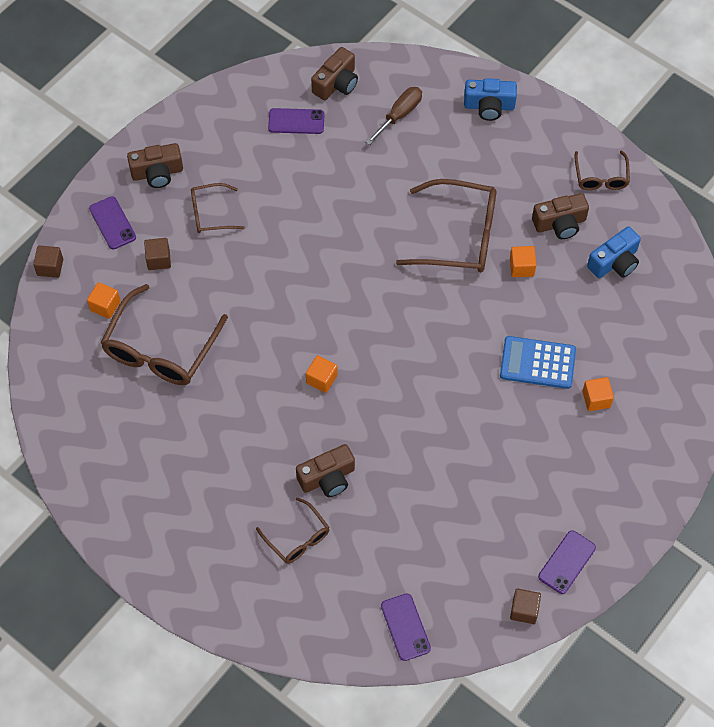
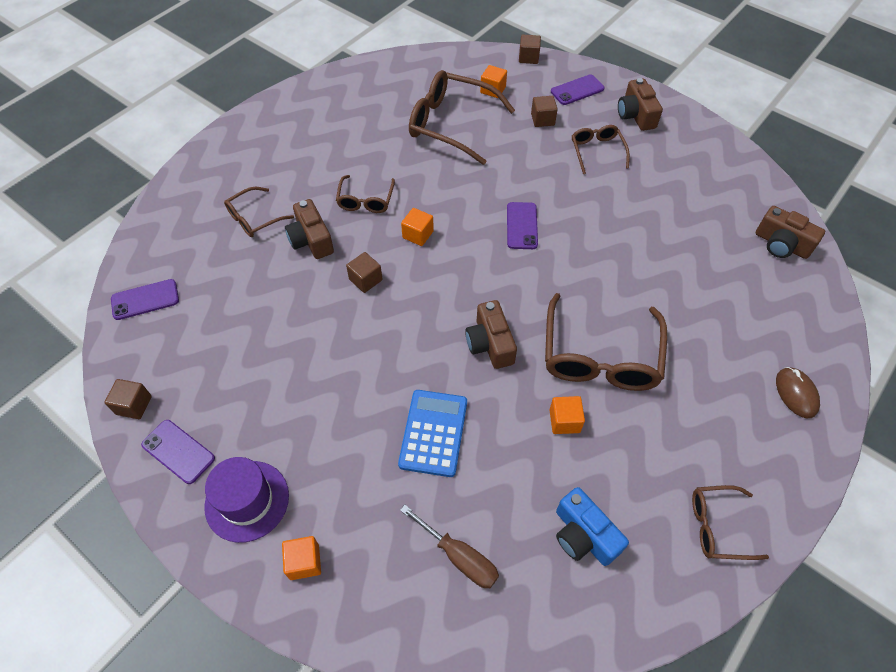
camera: 90 degrees right, 5 degrees down
purple phone [268,108,325,134] -> purple phone moved to [507,202,538,249]
brown screwdriver [365,87,422,145] -> brown screwdriver moved to [400,505,499,588]
blue camera [464,78,517,121] -> brown mouse [776,367,820,418]
brown camera [532,193,589,239] -> brown camera moved to [465,300,517,369]
orange cube [582,377,614,411] -> orange cube moved to [282,536,321,580]
none -> purple hat [204,457,289,543]
none -> brown glasses [336,175,395,213]
none -> brown cube [346,252,382,293]

